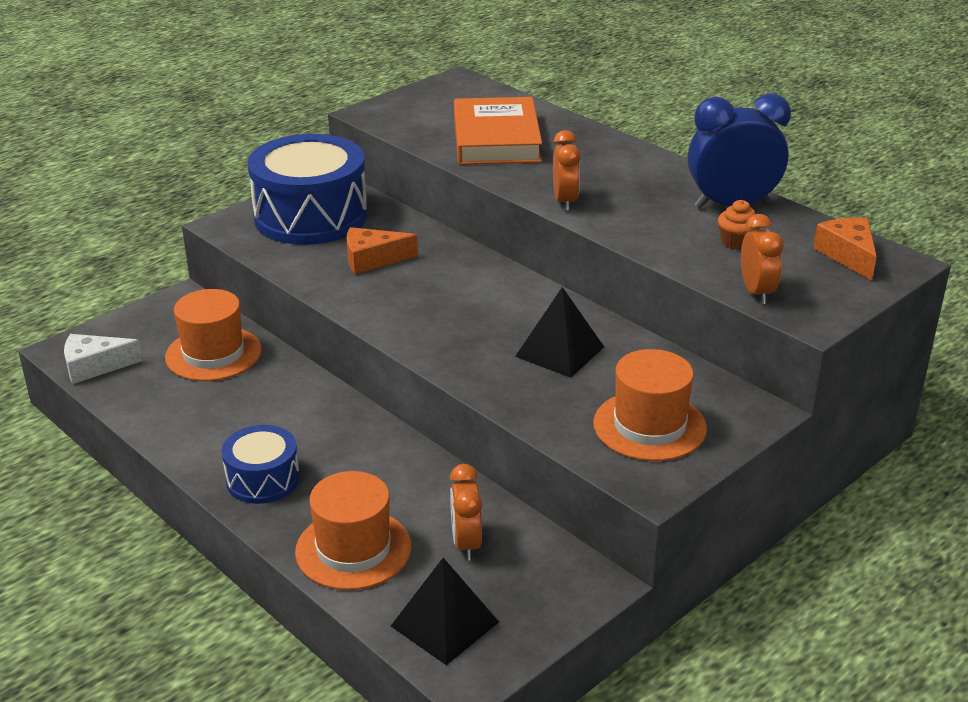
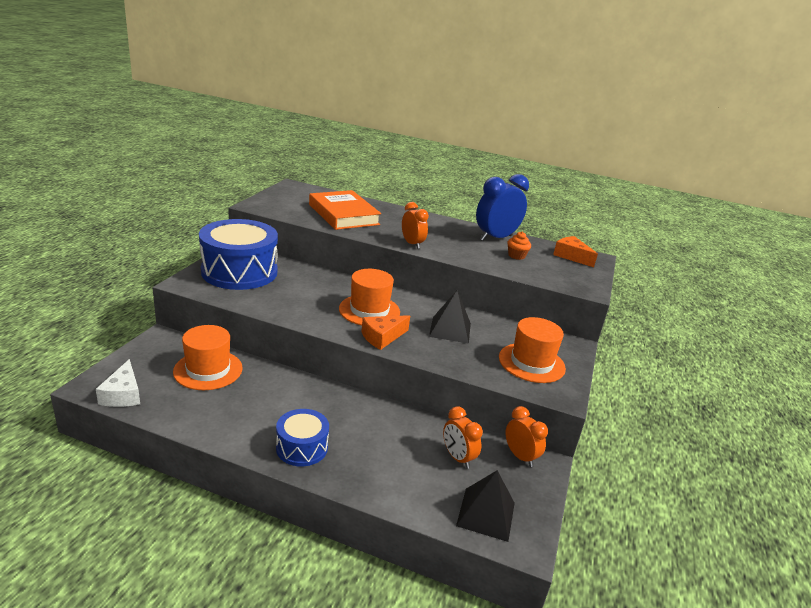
camera: 30 degrees left, 5 degrees down
white cheese [64,334,143,384] -> white cheese turned 60 degrees counterclockwise [96,359,140,407]
orange hat [295,471,411,590] -> orange hat moved to [339,269,400,325]
orange cheese [347,227,418,274] -> orange cheese moved to [361,315,410,350]
orange clock [741,214,784,304] -> orange clock moved to [506,406,548,467]

